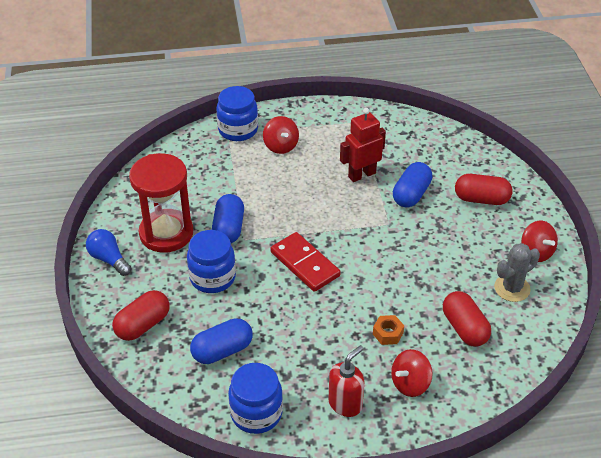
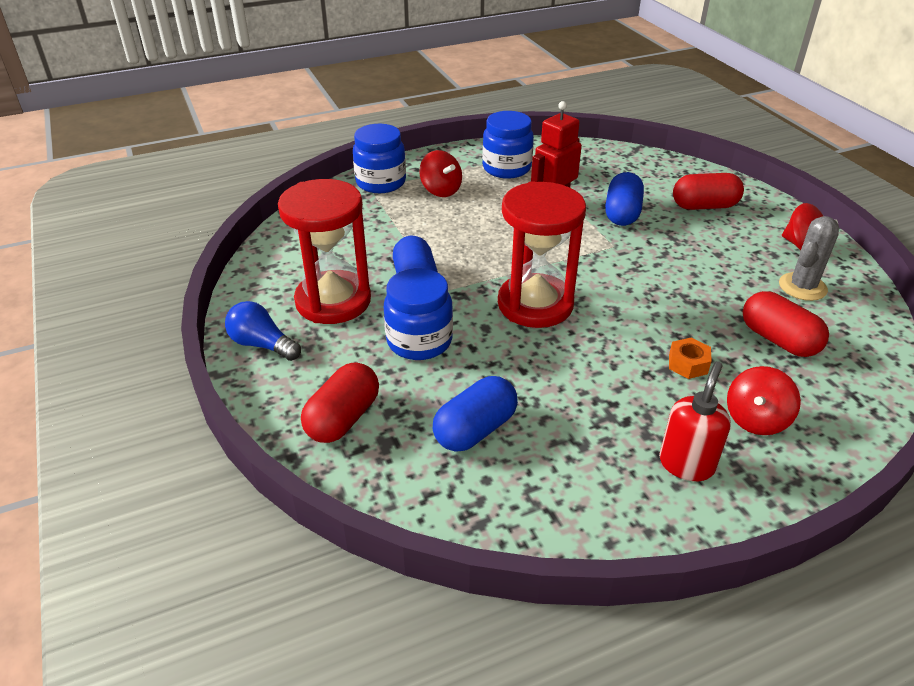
camera: 15 degrees left, 5 degrees down
blue jar [228,363,283,434] -> blue jar moved to [482,111,534,179]
red domino [271,232,341,292] -> red hourglass [498,181,586,328]

